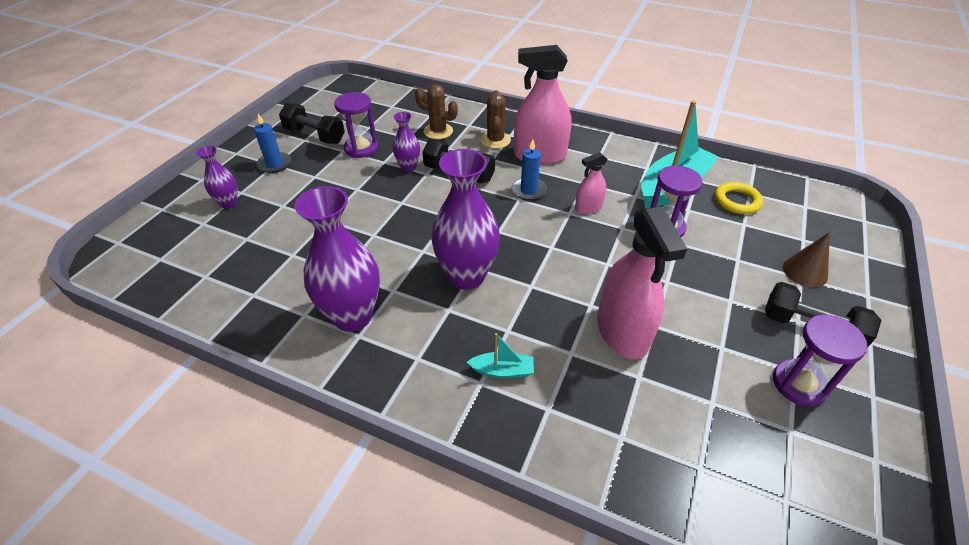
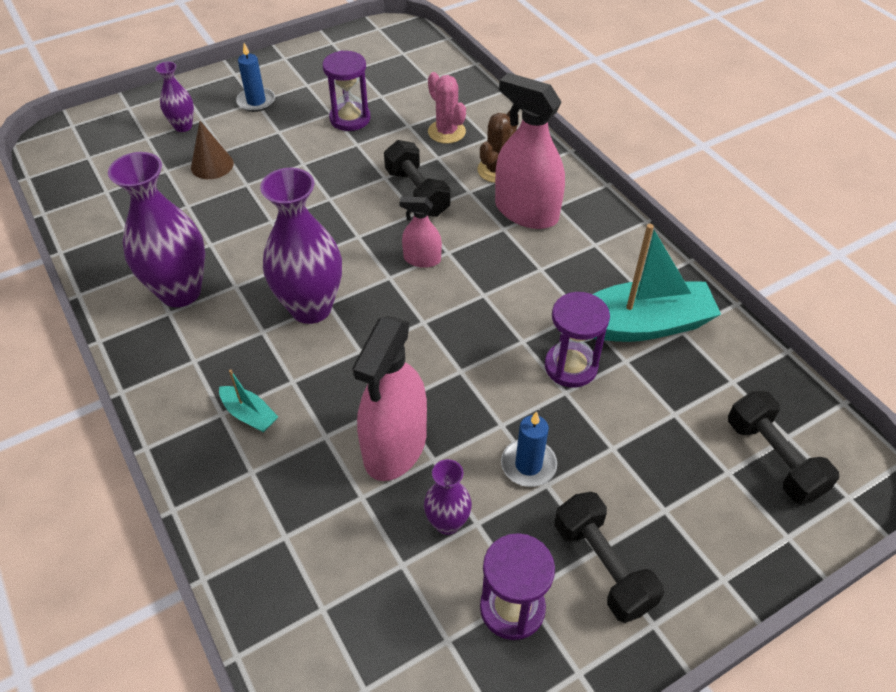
camera: 35 degrees right, 5 degrees up
black dumbbell [279,103,345,144] -> black dumbbell moved to [728,391,839,504]
purple vase [393,112,420,172] -> purple vase moved to [424,459,472,535]
brown cactus [415,84,458,139] -> pink cactus [428,72,466,144]
blue candle [512,139,547,200] -> blue candle moved to [501,411,557,487]
pink spray bottle [575,152,607,214] -> pink spray bottle moved to [399,197,442,268]
yellow ring [715,182,763,214] -> none
brown cone [783,232,830,288] -> brown cone moved to [191,121,234,179]

